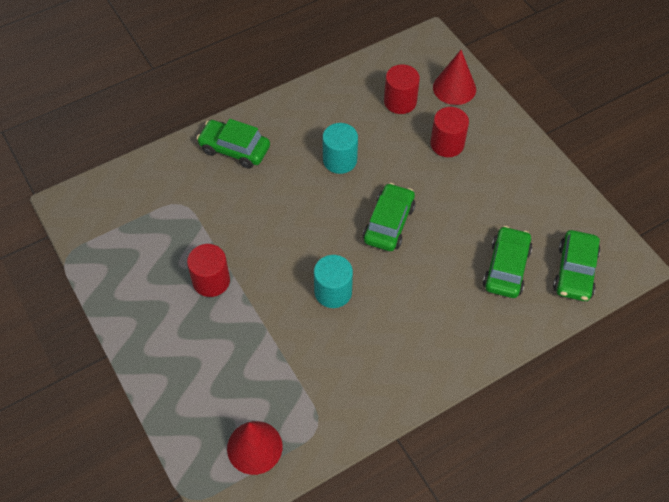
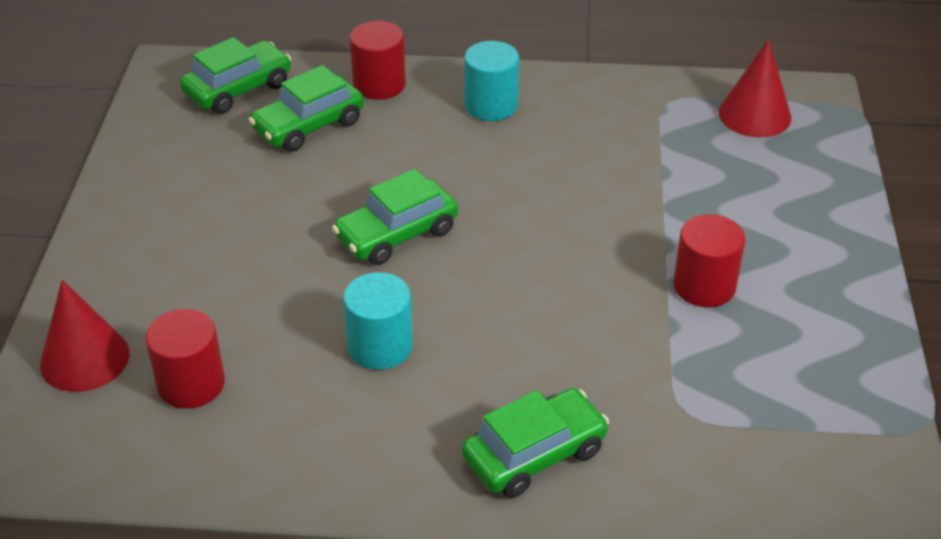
camera: 145 degrees left, 15 degrees down
green car [197,119,270,169] -> green car turned 90 degrees counterclockwise [462,388,609,498]
turquoise cylinder [314,255,353,308] -> turquoise cylinder moved to [464,41,520,121]
red cylinder [430,107,469,157] -> red cylinder moved to [350,21,406,100]

